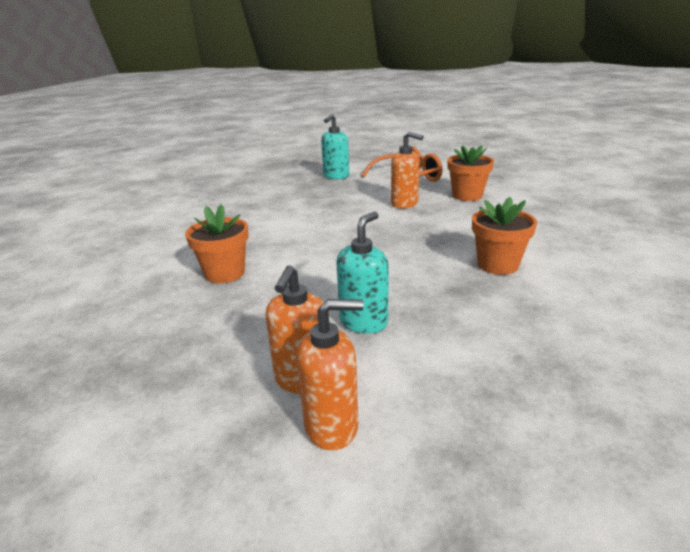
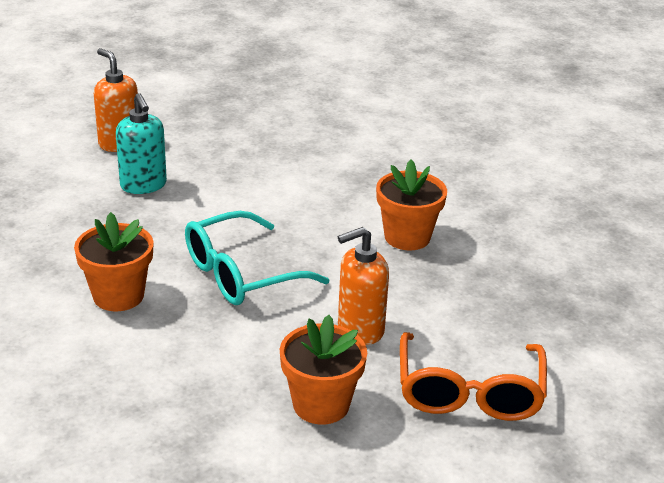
camera: 120 degrees right, 5 degrees up
orange flower pot [185,204,248,283] -> orange flower pot moved to [376,160,447,250]
orange soap dispenser [297,299,364,451] -> none
turquoise soap dispenser [321,114,349,179] -> none
none -> turquoise glasses [185,211,330,305]

